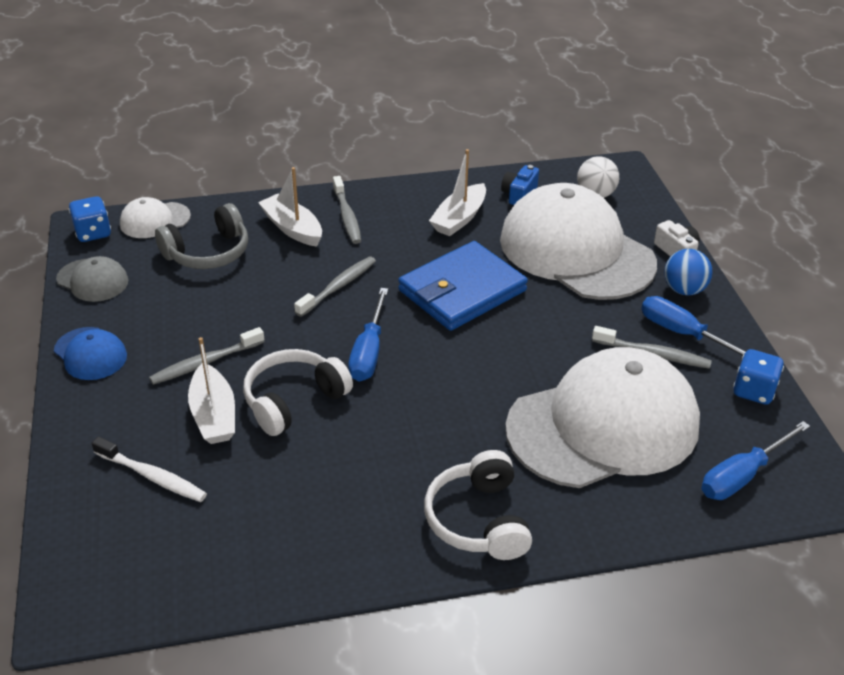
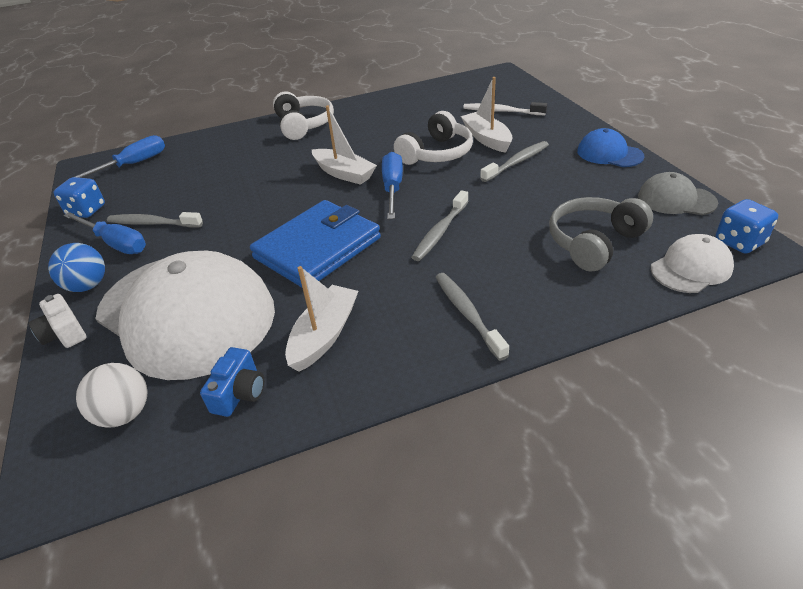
camera: 175 degrees right, 0 degrees up
white boat [258,167,322,247] -> white boat moved to [312,105,377,185]
white cap [505,347,700,488] -> none

